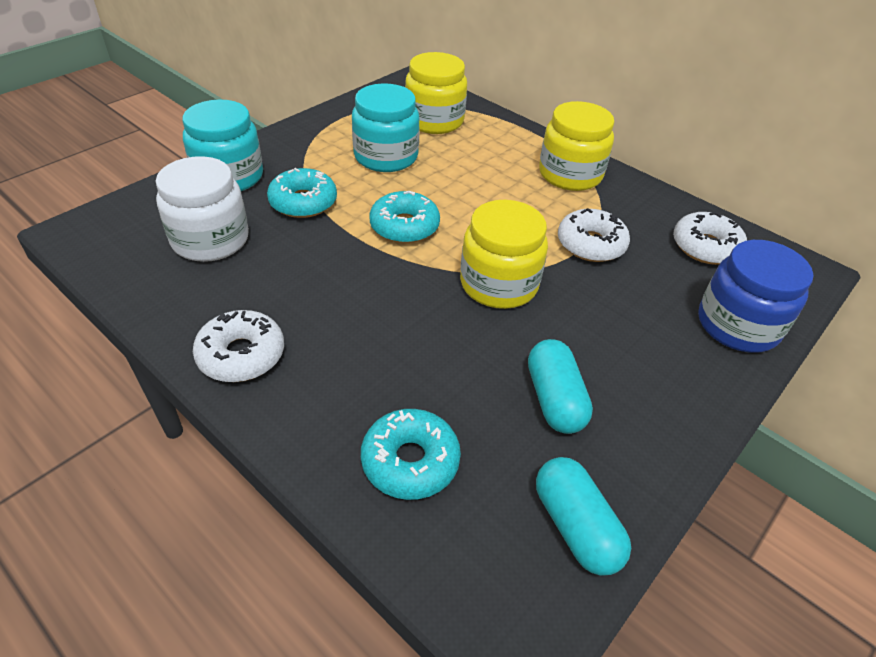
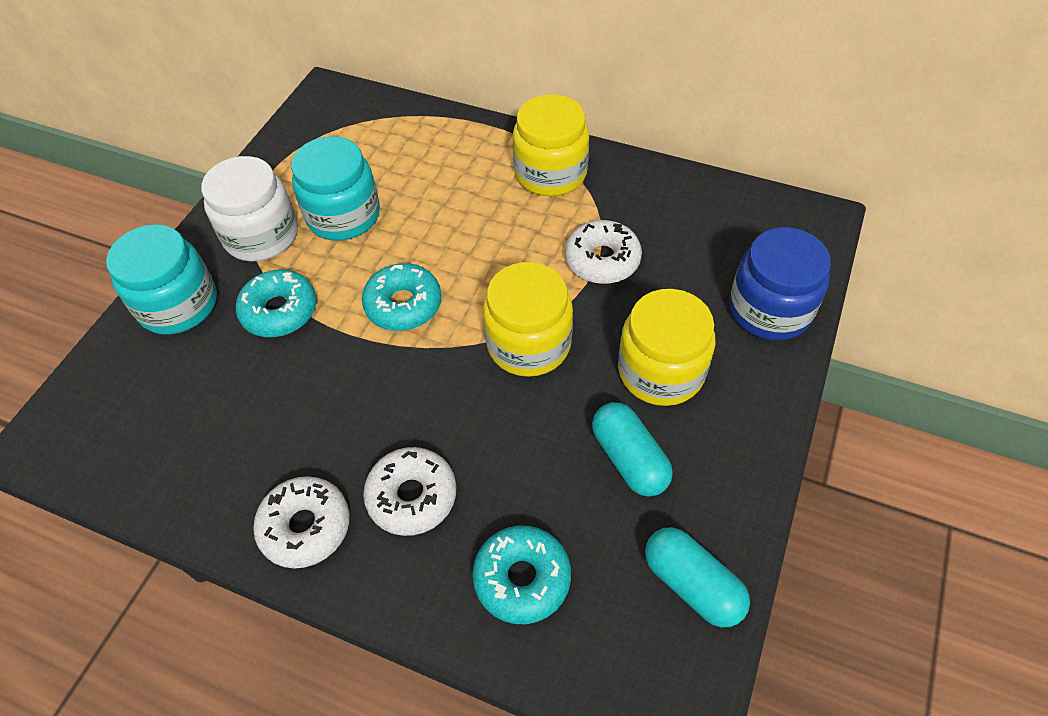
camera: 15 degrees left, 10 degrees up
white jar [156,156,249,262] -> white jar moved to [201,156,298,261]
yellow jar [405,52,467,134] -> yellow jar moved to [618,289,715,406]
white donut [673,212,747,265] -> white donut moved to [363,447,456,536]

